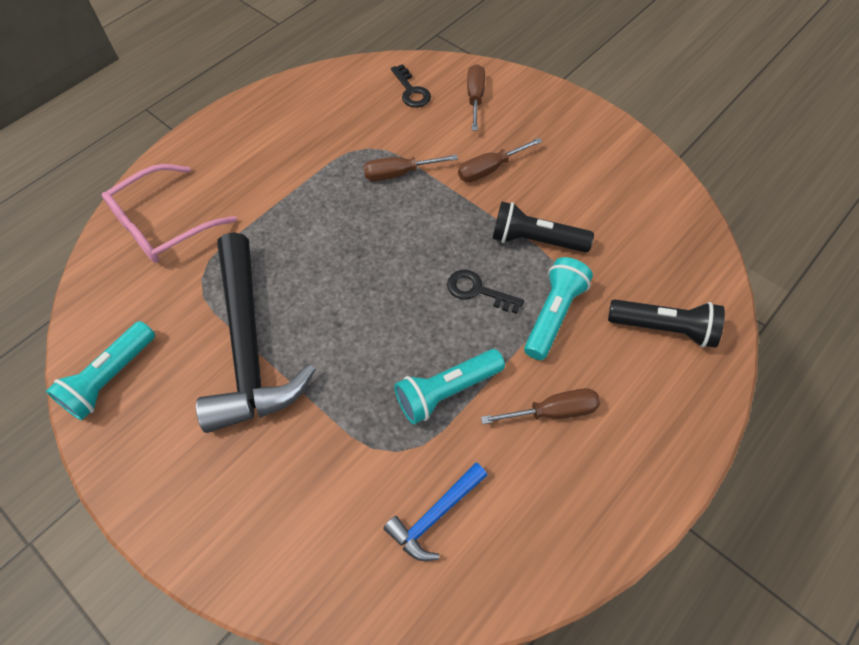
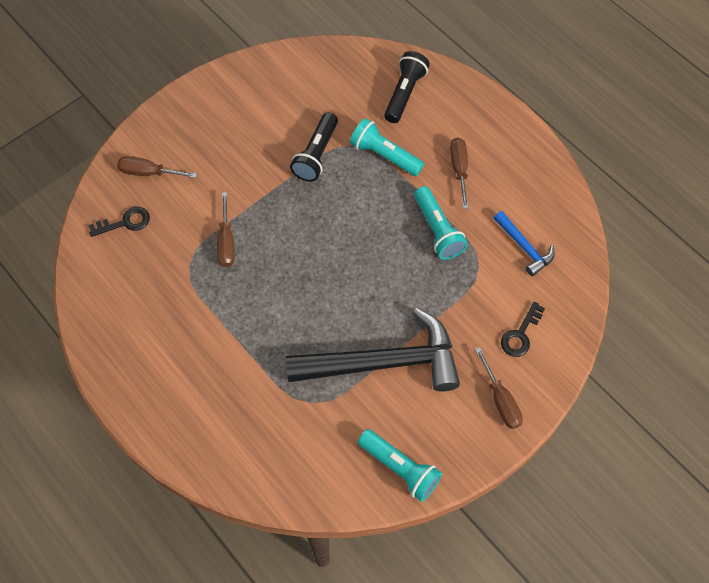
camera: 85 degrees left, 5 degrees up
pink glasses [102,164,237,263] -> none
black key [447,270,524,314] -> black key moved to [501,302,545,357]
brown screwdriver [458,138,542,182] -> brown screwdriver moved to [475,347,523,429]

